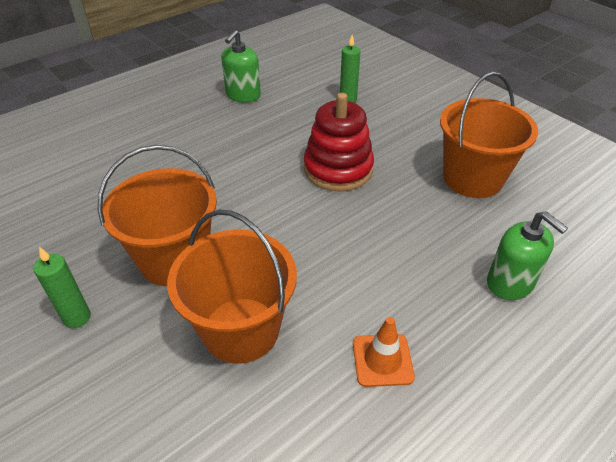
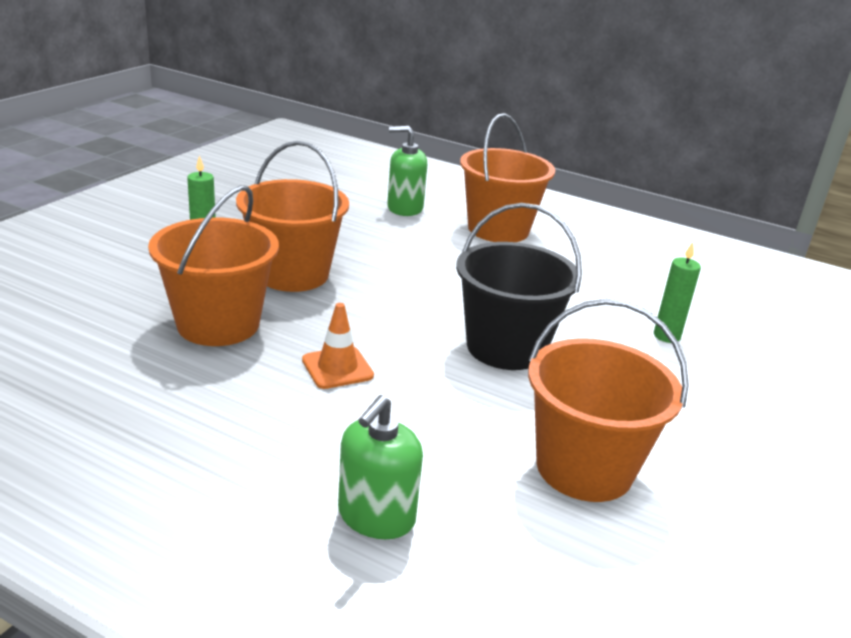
camera: 65 degrees right, 15 degrees down
green soap dispenser [221,30,261,103] -> green soap dispenser moved to [387,126,427,216]
red stacking toy [304,93,374,191] -> black bucket [456,203,582,370]
orange traffic cone [353,317,415,387] -> orange traffic cone moved to [302,303,374,389]
none -> orange bucket [460,113,555,242]

